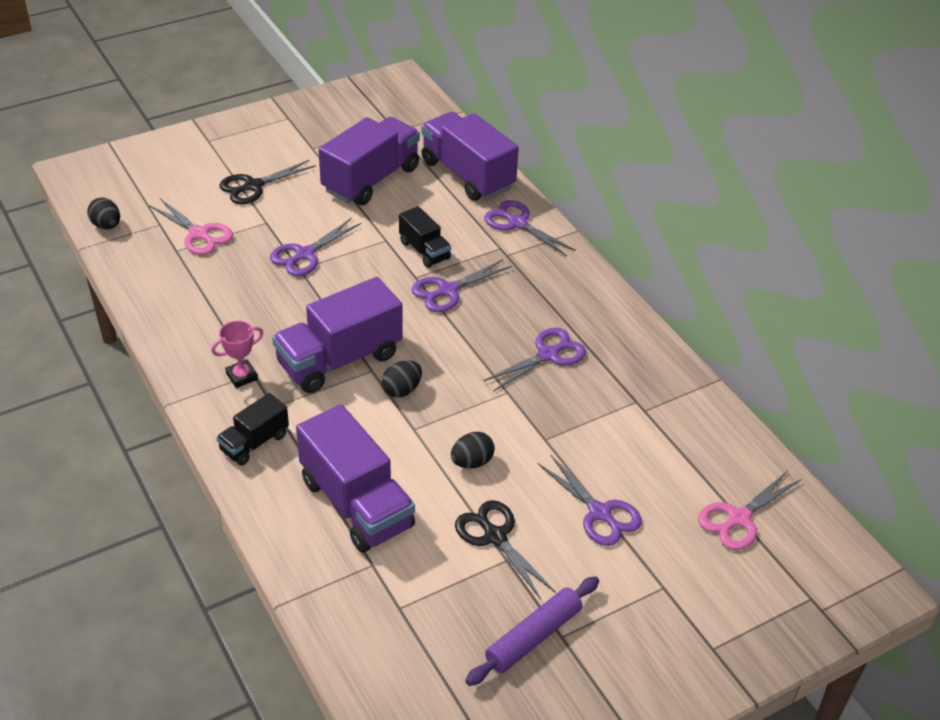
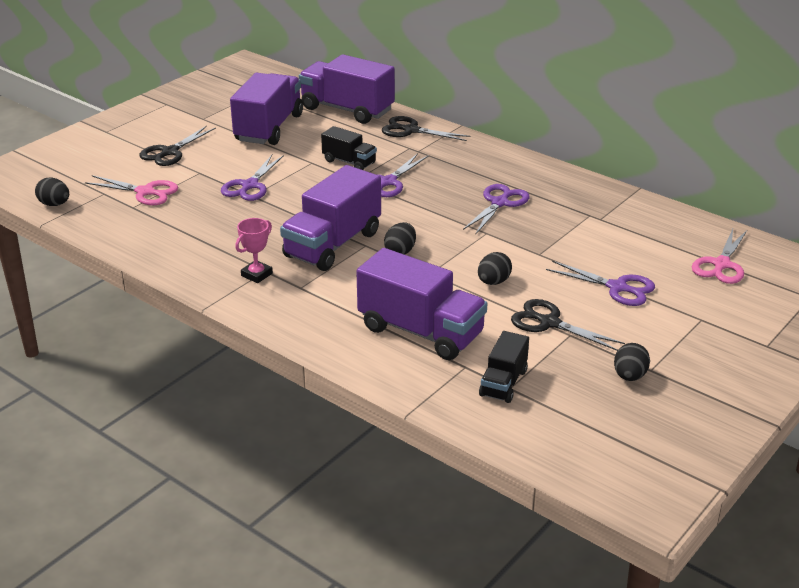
camera: 20 degrees left, 10 degrees down
black truck [216,393,289,466] -> black truck moved to [479,331,529,403]
purple rolling pin [465,576,599,686] -> black egg [614,343,650,381]
purple scissors [484,200,576,256] -> black scissors [382,116,471,141]

